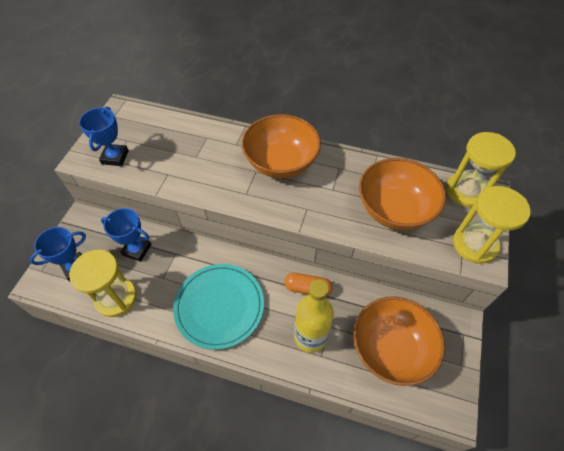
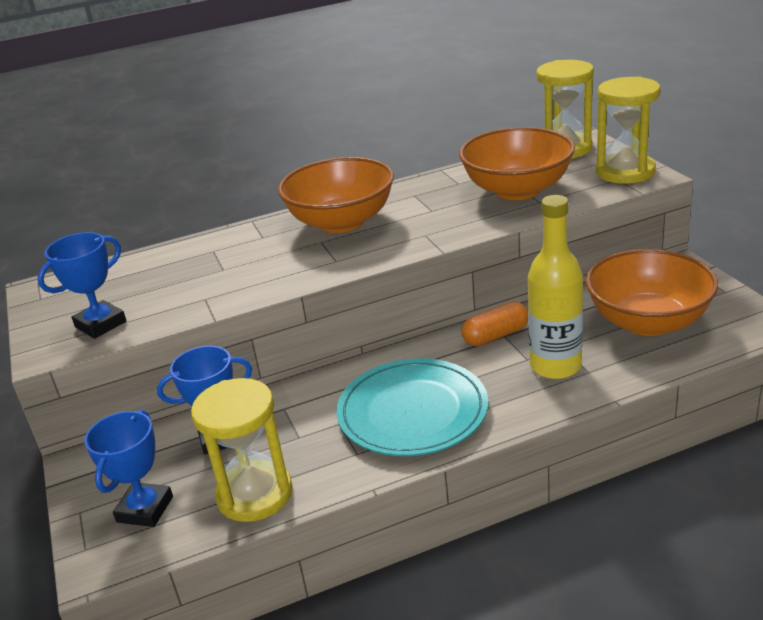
camera: 35 degrees left, 25 degrees down
blue trophy [79,107,129,166] -> blue trophy turned 75 degrees clockwise [37,232,126,339]

